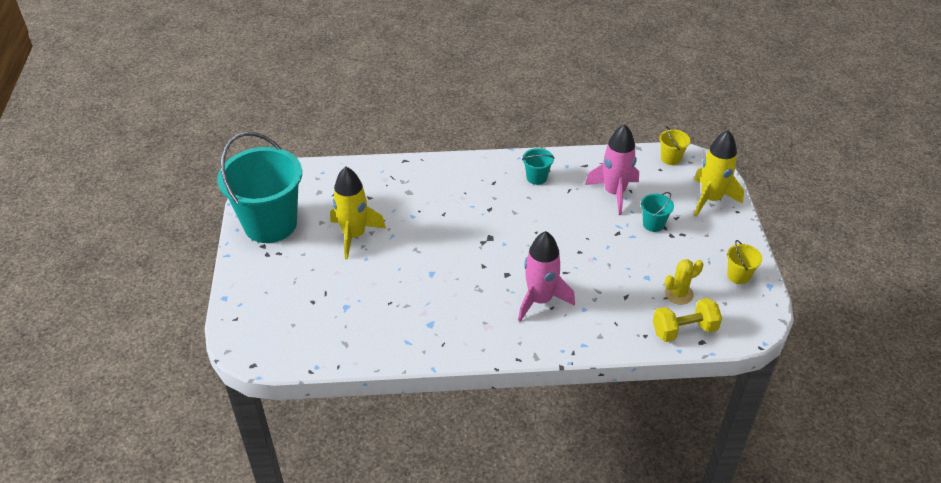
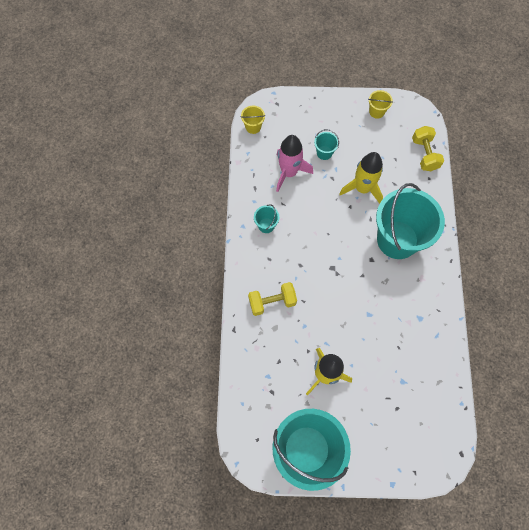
camera: 85 degrees left, 25 degrees up
pink rocket [518,231,575,322] -> turquoise bucket [376,183,445,259]
yellow cactus [665,259,703,305] -> none
yellow rocket [694,130,744,217] -> yellow rocket moved to [339,152,383,204]
none -> yellow dumbbell [248,282,297,316]

